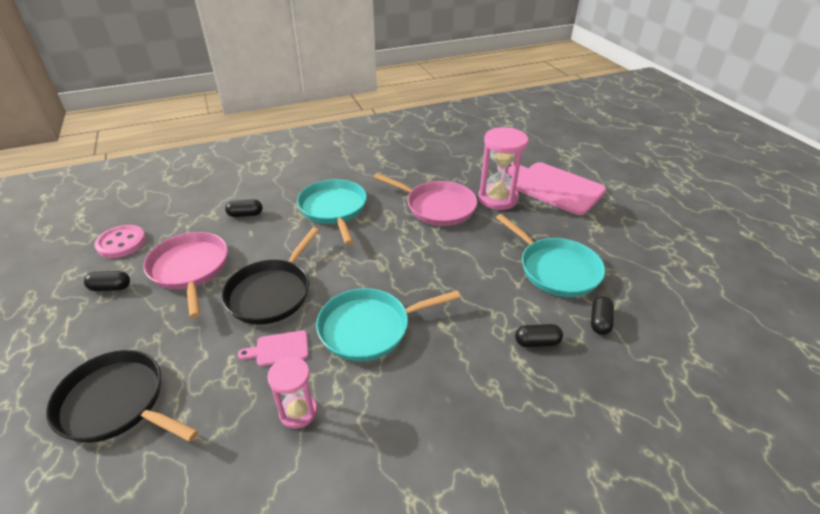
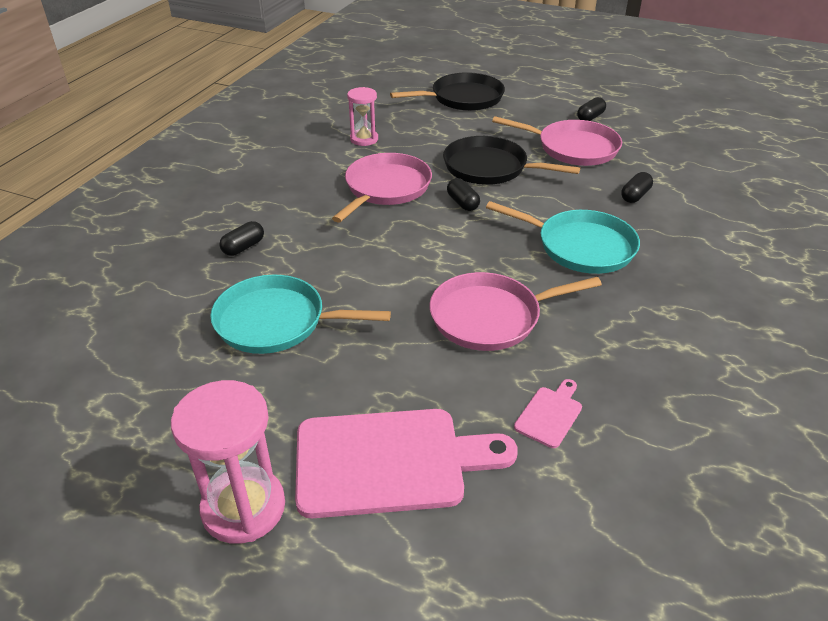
camera: 135 degrees right, 0 degrees up
pink button [94,225,146,258] -> none
black pan [222,228,320,325] -> black pan turned 45 degrees counterclockwise [443,136,580,185]
pink cutting board [238,330,309,366] -> pink cutting board moved to [514,379,582,448]
turquoise pan [316,288,461,361] -> pink pan [332,153,432,223]
pink hourglass [478,127,528,210] -> pink hourglass moved to [171,380,285,544]
black capsule [591,296,614,335] -> black capsule moved to [447,178,480,211]

